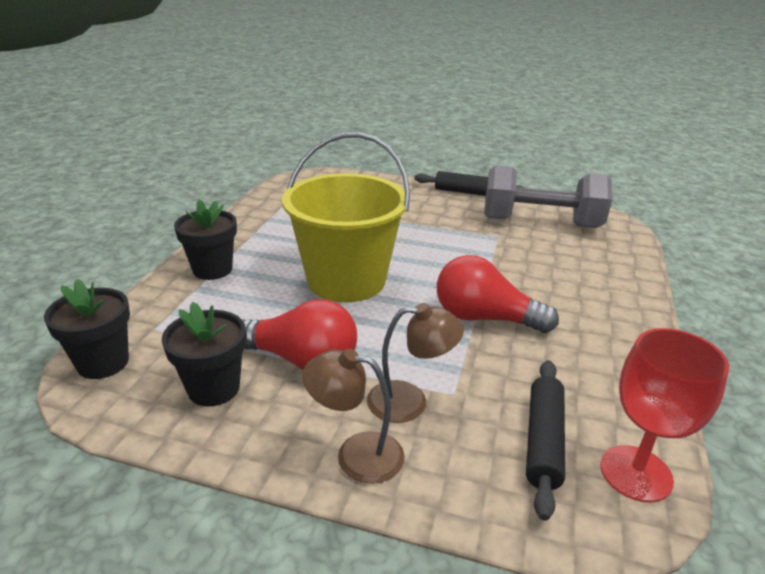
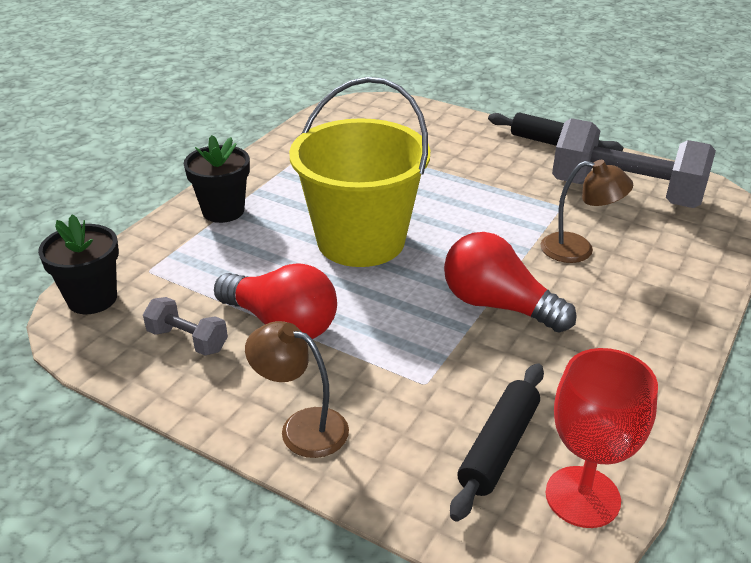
camera: 15 degrees right, 5 degrees up
black flower pot [162,302,246,406] -> grey dumbbell [143,297,228,356]
brown lamp [367,303,464,423] -> brown lamp moved to [541,160,633,263]

